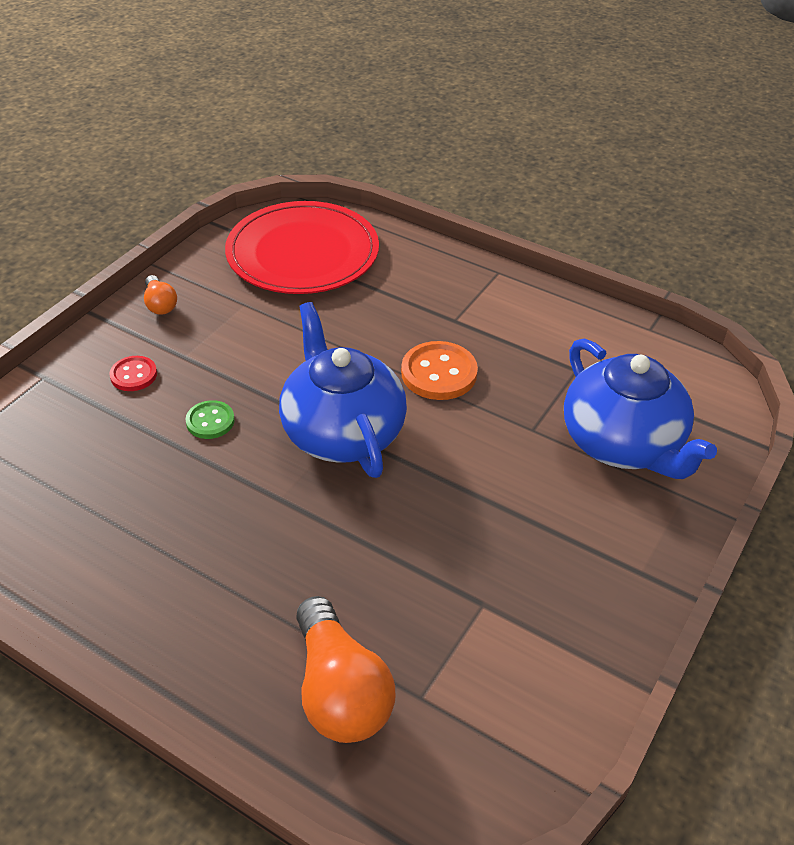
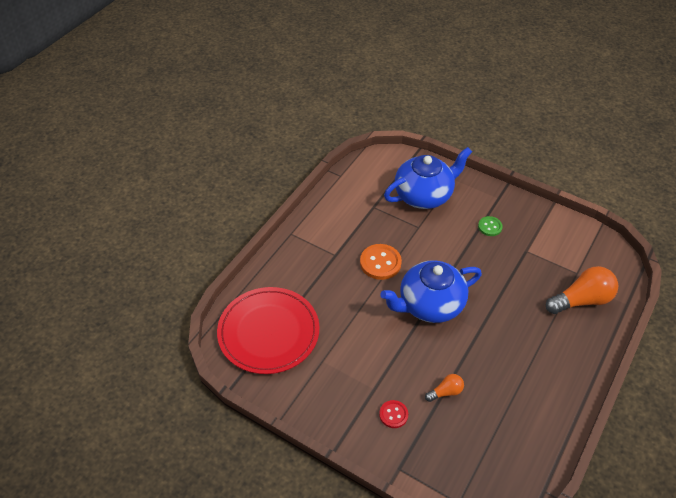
camera: 90 degrees left, 5 degrees up
orange light bulb [144,275,177,315] -> orange light bulb moved to [425,374,464,402]
green button [185,400,235,439] -> green button moved to [478,216,503,236]

